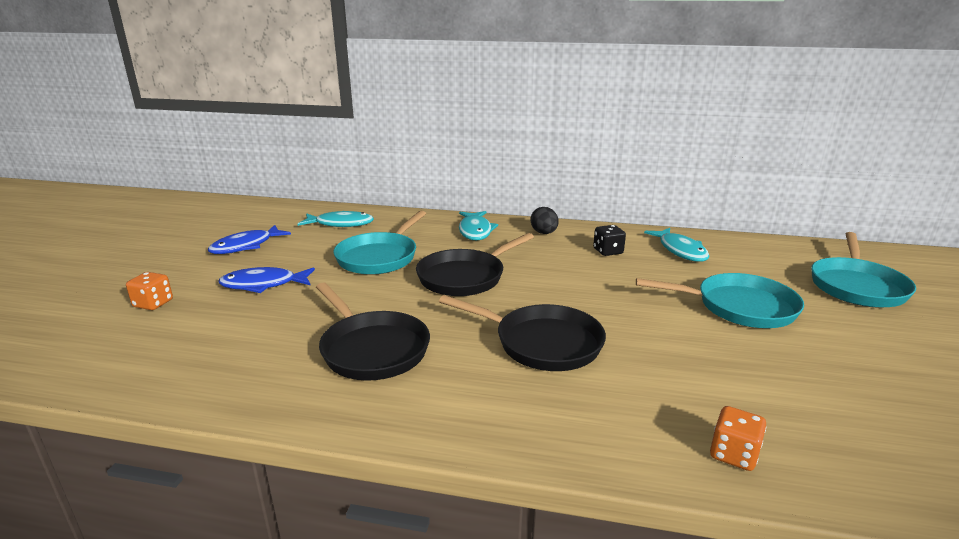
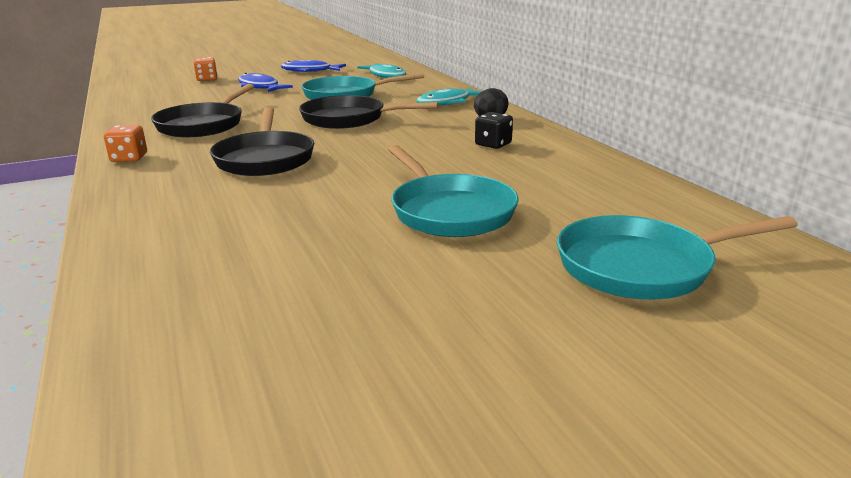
camera: 55 degrees right, 0 degrees up
turquoise fish [644,228,710,262] -> none
orange dice [710,406,766,471] -> orange dice moved to [104,125,147,162]

